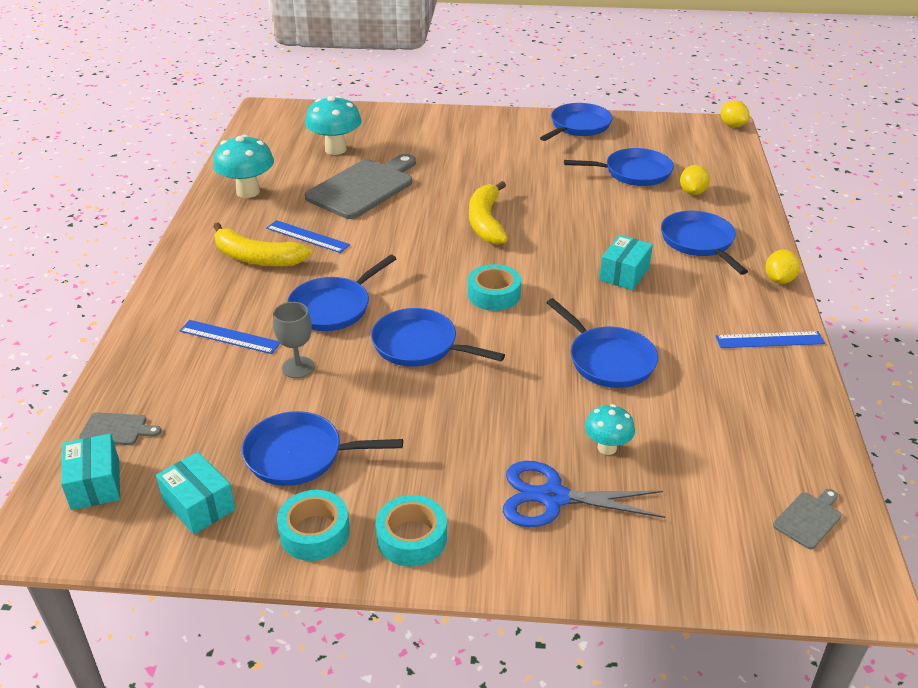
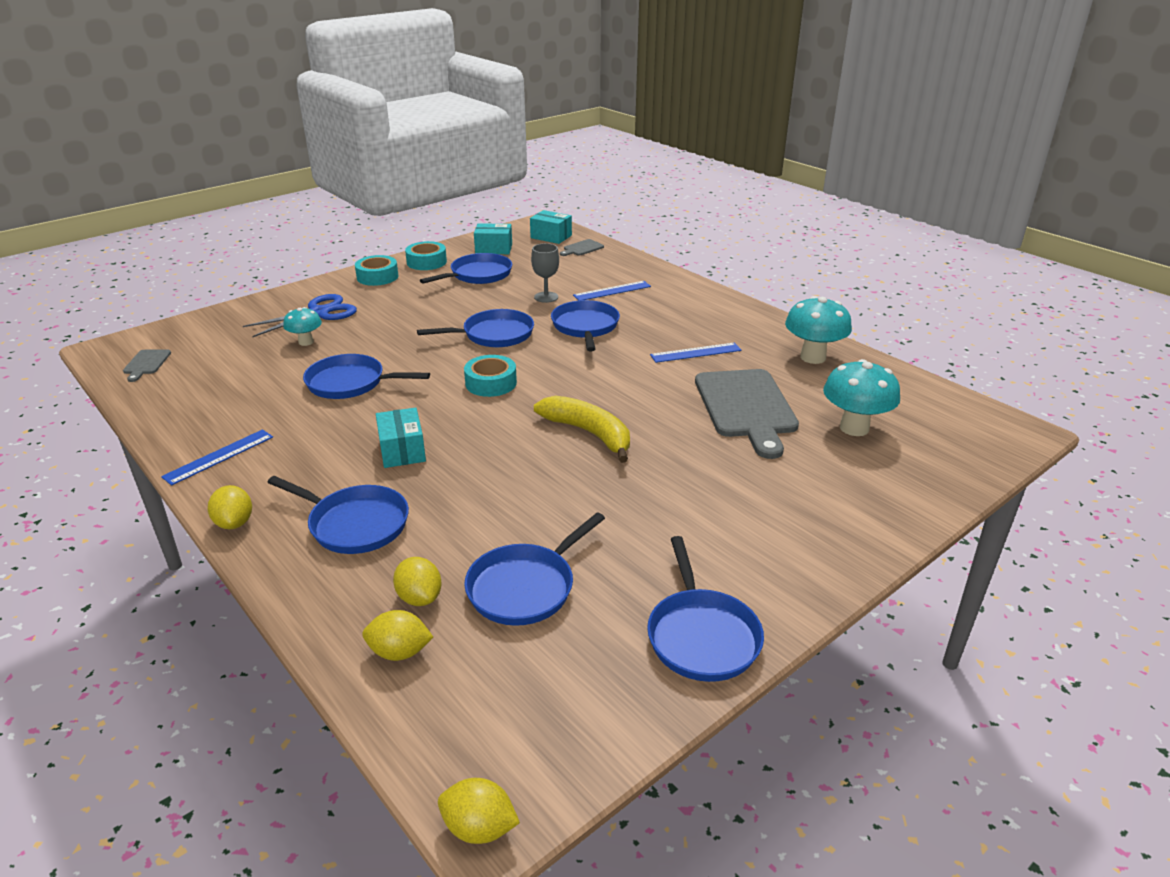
camera: 135 degrees right, 5 degrees down
yellow banana [213,223,312,267] -> none
none -> yellow lemon [362,610,433,661]

